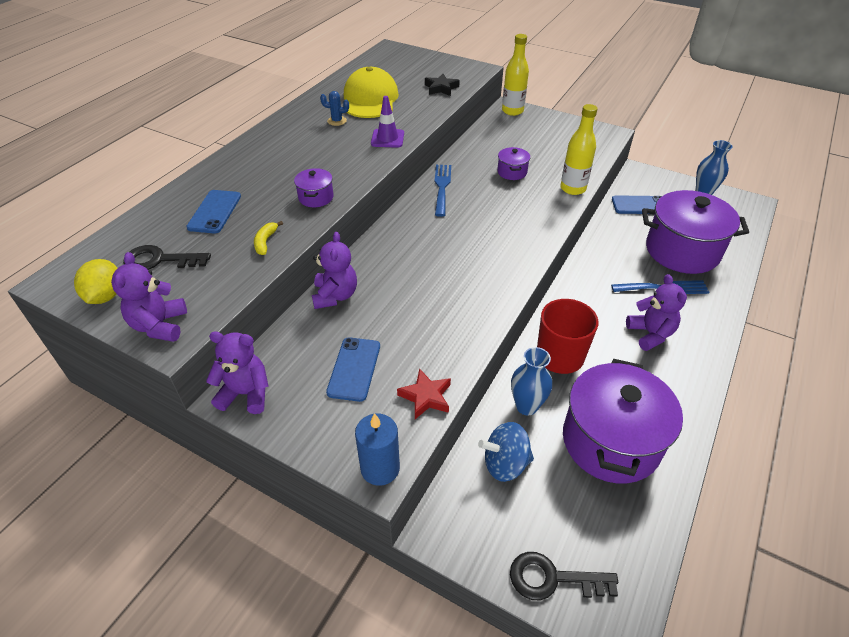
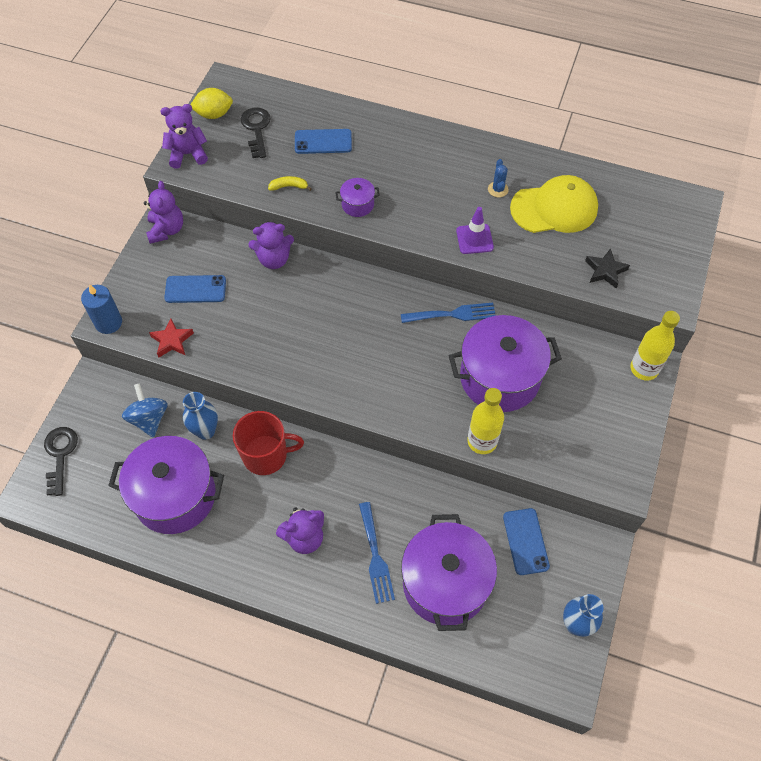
camera: 80 degrees right, 15 degrees up
purple pot [497,147,530,180] -> purple pot [449,315,562,412], size x2.32

